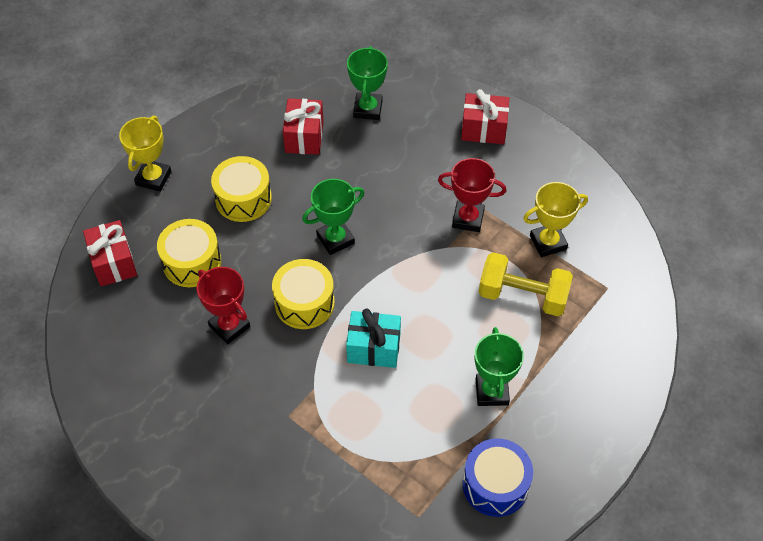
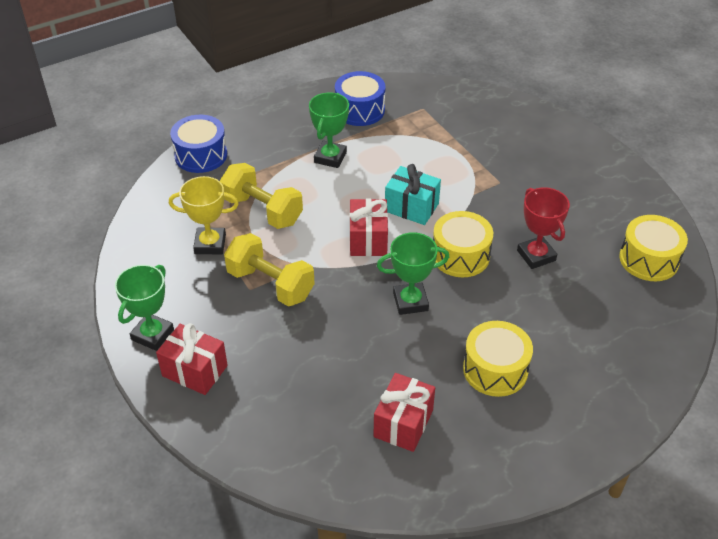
camera: 160 degrees left, 10 degrees down
red gift [83,220,137,286] -> red gift moved to [349,198,388,256]
yellow trophy [119,116,171,192] -> none
yellow drum [157,219,221,287] -> yellow drum moved to [619,215,688,281]
green trophy [347,46,388,120] -> green trophy moved to [115,265,174,351]
red trophy [438,158,506,232] -> yellow dumbbell [224,233,315,307]
none -> blue drum [170,115,227,173]

